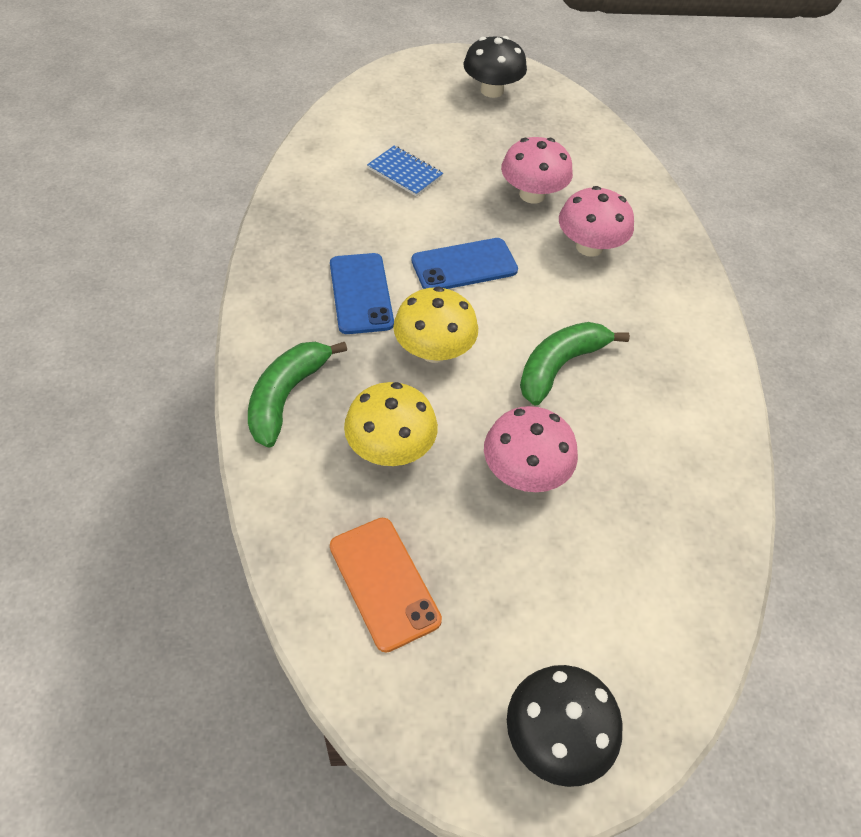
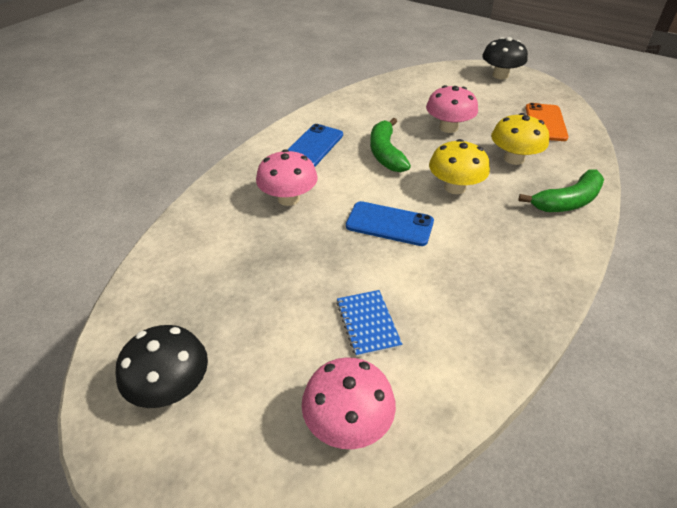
camera: 140 degrees left, 10 degrees down
blue phone [330,253,394,334] -> blue phone moved to [288,124,343,167]
pink mushroom [501,137,573,204] -> pink mushroom moved to [302,357,396,449]
green banana [520,322,630,405] -> green banana turned 90 degrees clockwise [370,118,411,172]

